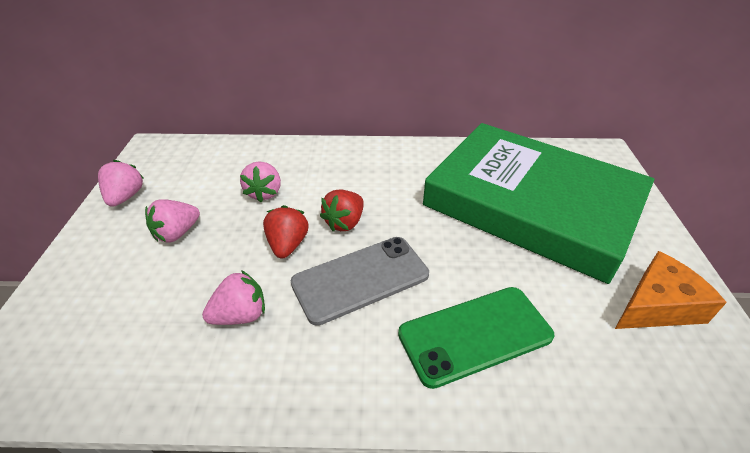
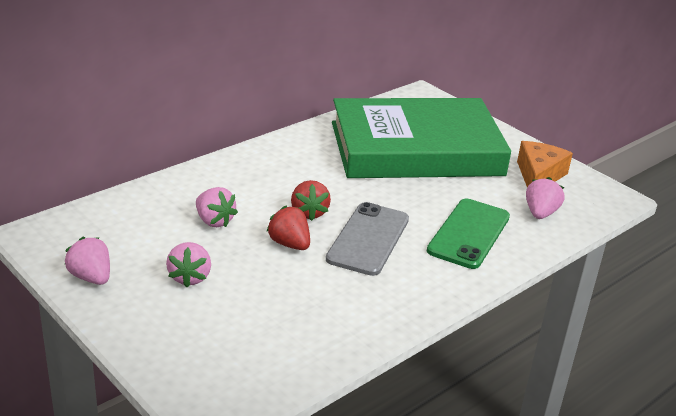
camera: 45 degrees left, 10 degrees down
pink strawberry [202,270,265,325] -> pink strawberry moved to [526,177,564,219]

